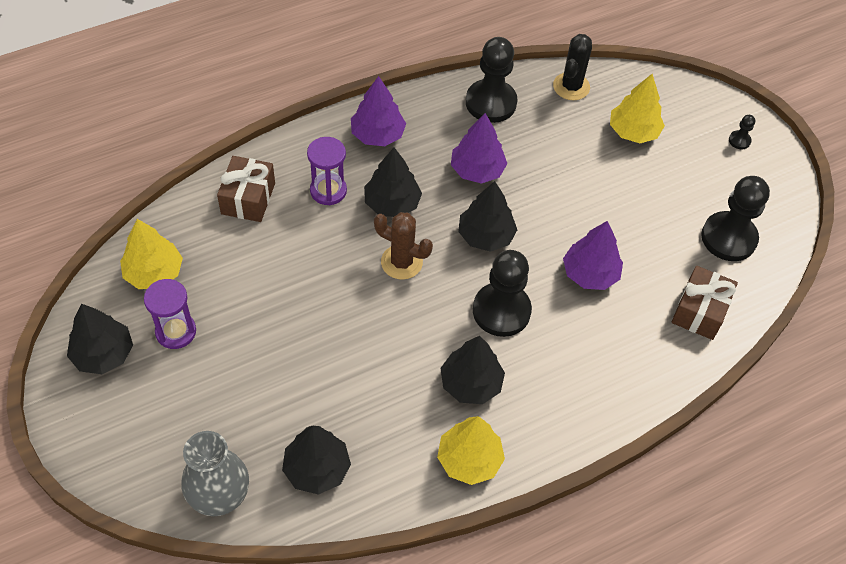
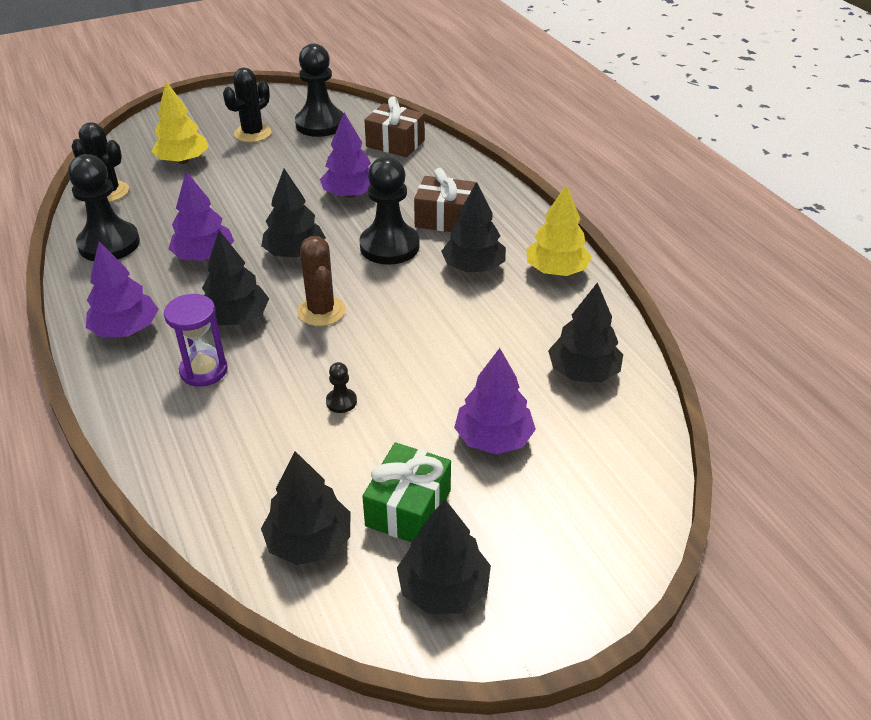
camera: 85 degrees left, 15 degrees down
yellow tree [120,219,183,289] -> black tree [261,451,351,565]
purple hourglass [144,279,196,349] -> green gift [362,442,451,542]
grey vase [181,431,249,516] -> none
brown gift [217,156,275,222] -> brown gift moved to [414,168,476,232]
brown cactus [374,212,433,280] -> brown cactus turned 45 degrees counterclockwise [297,236,345,326]
black pawn [729,115,755,149] -> black pawn moved to [326,362,357,413]
none -> black cactus [223,67,271,142]
none -> purple tree [454,348,536,454]

